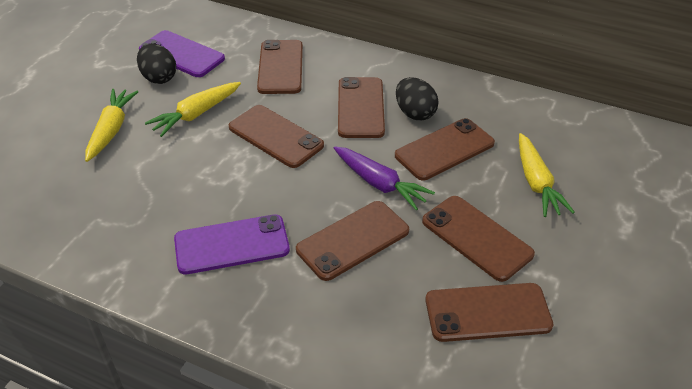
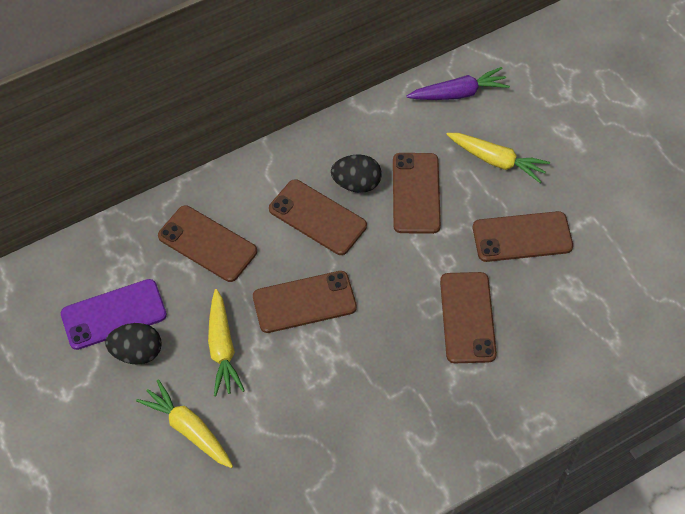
camera: 55 degrees left, 15 degrees up
purple phone [174,214,290,274] -> none
purple carrot [334,146,435,210] -> purple carrot moved to [407,67,510,100]
brown phone [425,283,553,342] -> none

